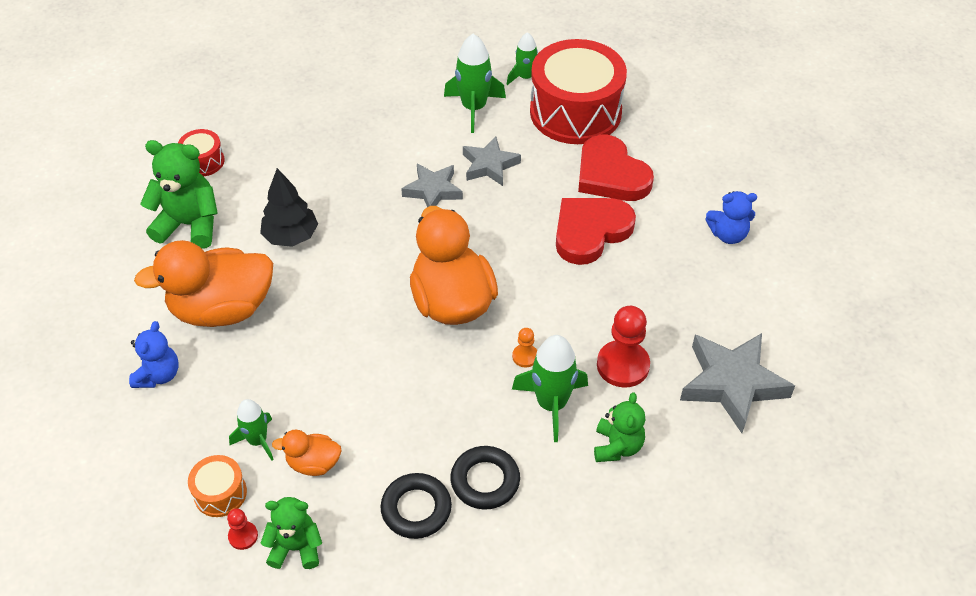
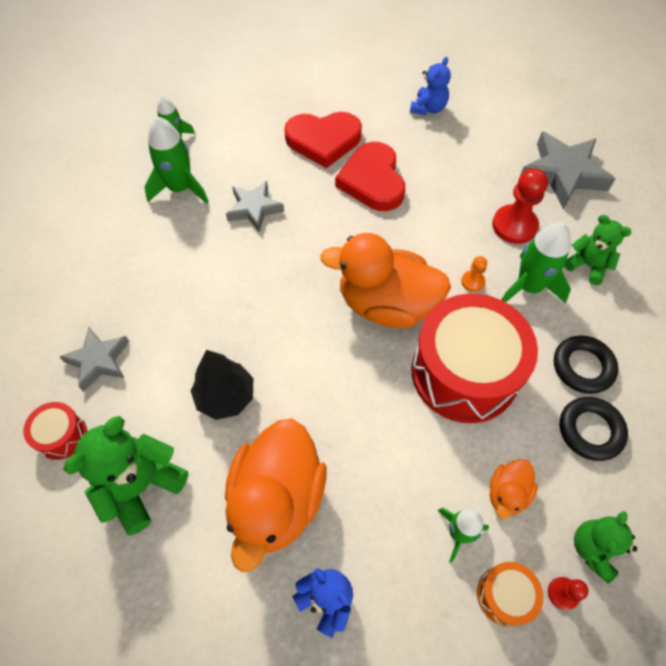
camera: 60 degrees left, 10 degrees up
grey star [401,164,463,207] -> grey star moved to [60,327,129,392]
red drum [530,39,627,144] -> red drum moved to [411,294,538,423]

